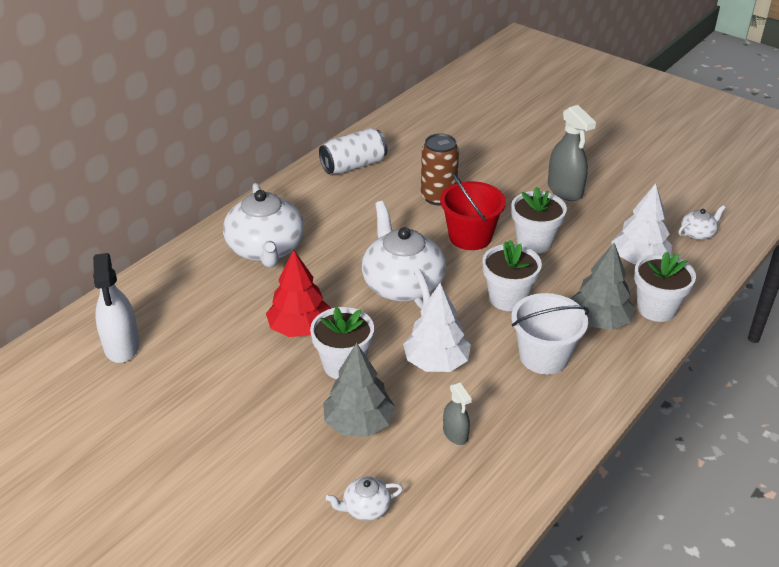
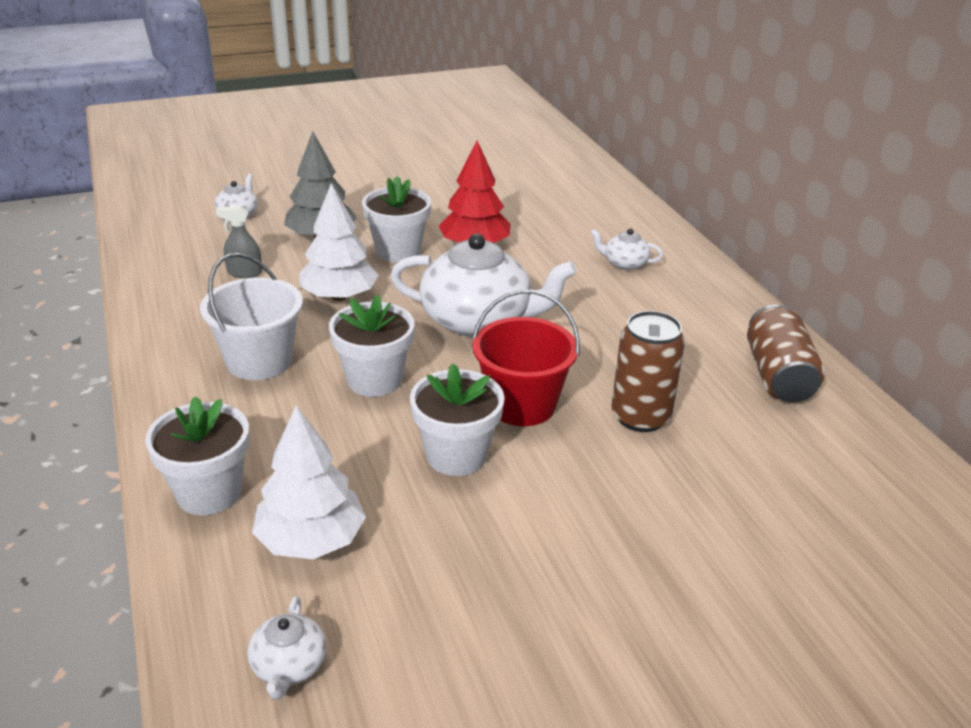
camera: 120 degrees right, 5 degrees down
white spray bottle [93,253,140,363] -> none
white teapot [223,183,304,268] -> white teapot [590,228,663,270], size x0.45
white can [319,128,388,174] -> brown can [747,304,825,403]
grey spray bottle [548,105,596,201] -> none
grey tree [570,243,635,330] -> none

